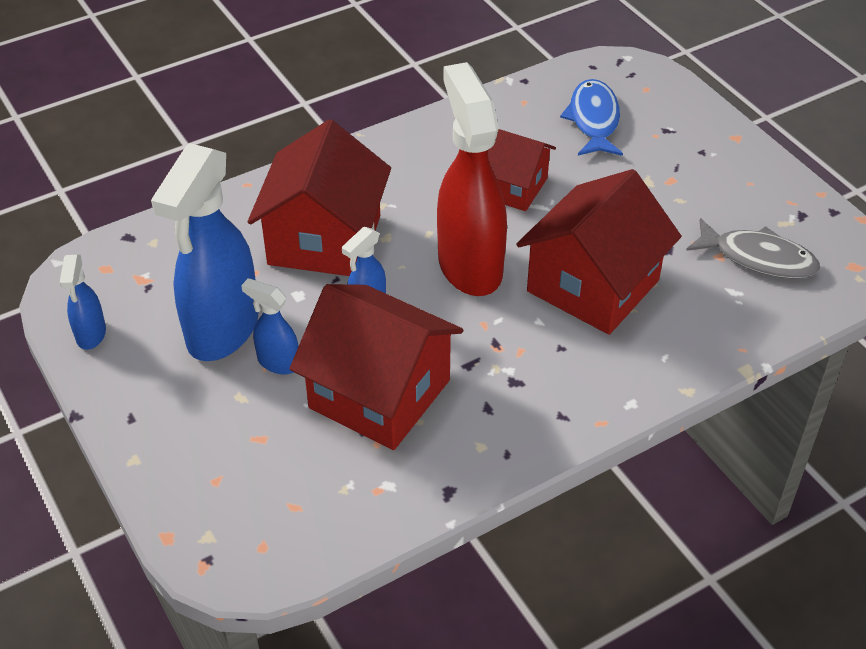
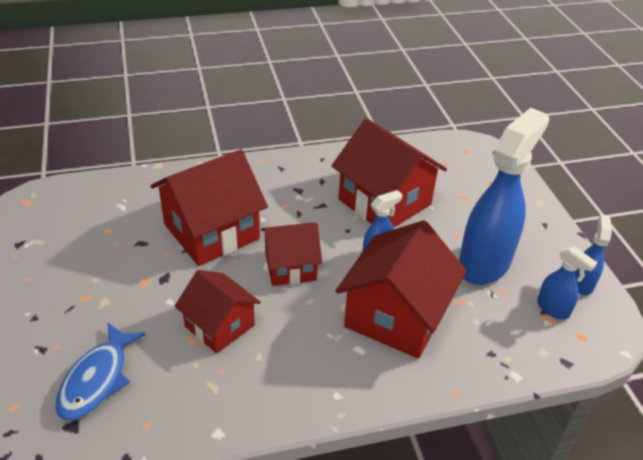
camera: 165 degrees left, 5 degrees down
blue spray bottle [241,278,299,375] -> blue spray bottle moved to [537,246,597,319]
red spray bottle [437,62,507,296] -> red house [261,223,322,286]
grey fish [686,218,820,279] -> none

